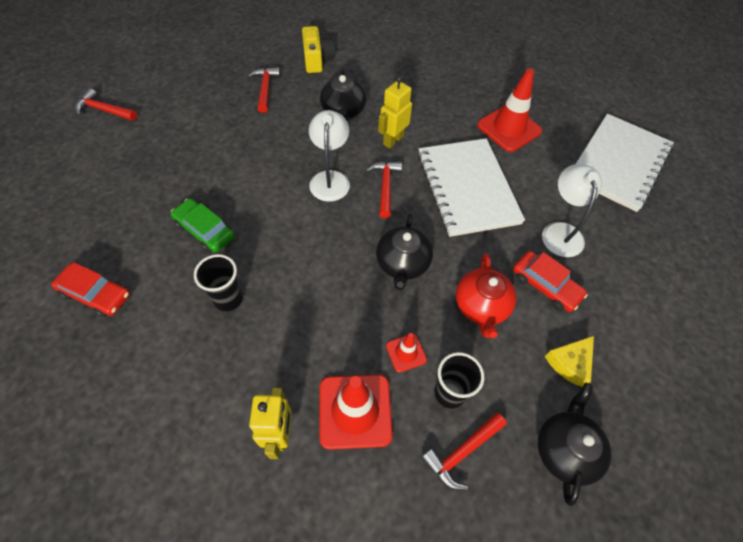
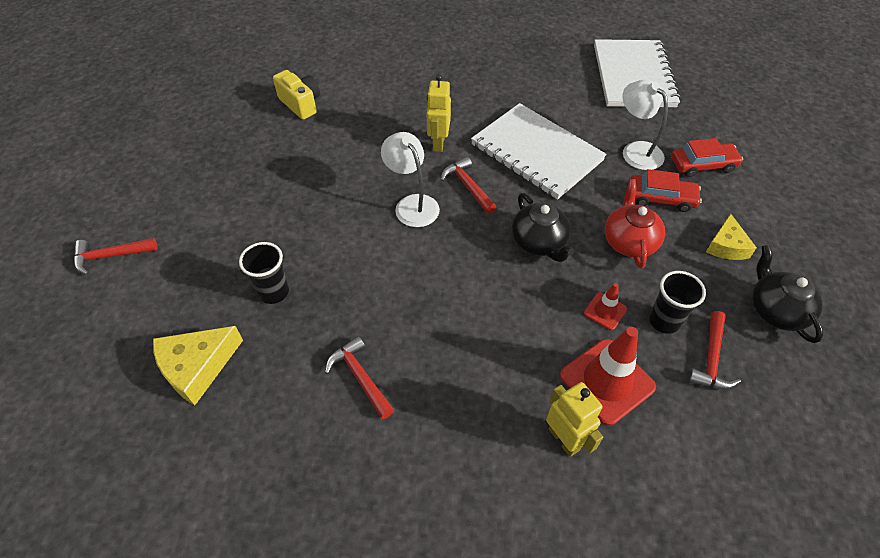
camera: 30 degrees left, 5 degrees down
red car [51,262,130,317] -> red car moved to [671,138,743,177]
green car [170,198,235,252] -> none
black cup [194,254,243,311] -> black cup moved to [239,242,289,304]
red hammer [248,67,280,113] -> red hammer moved to [325,336,394,419]
black teapot [320,69,366,122] -> none
red teapot [456,253,516,338] -> red teapot turned 150 degrees counterclockwise [605,179,665,268]
red traffic cone [477,69,542,152] -> none
none -> yellow cheese [153,326,243,405]

